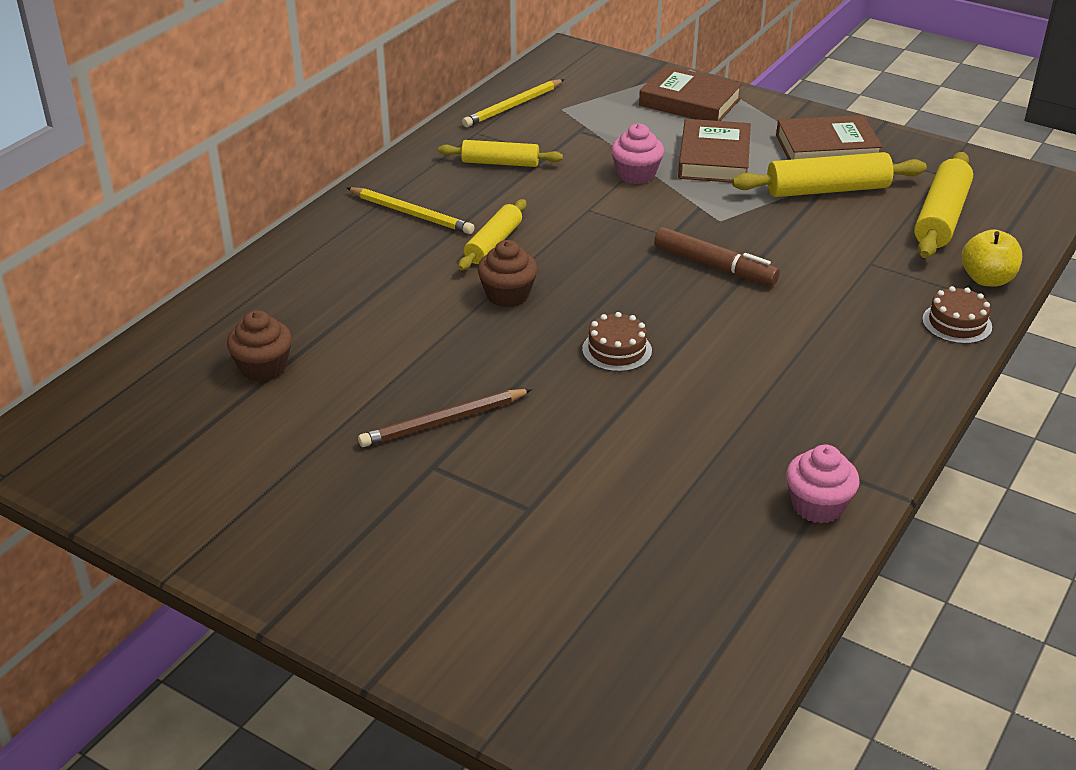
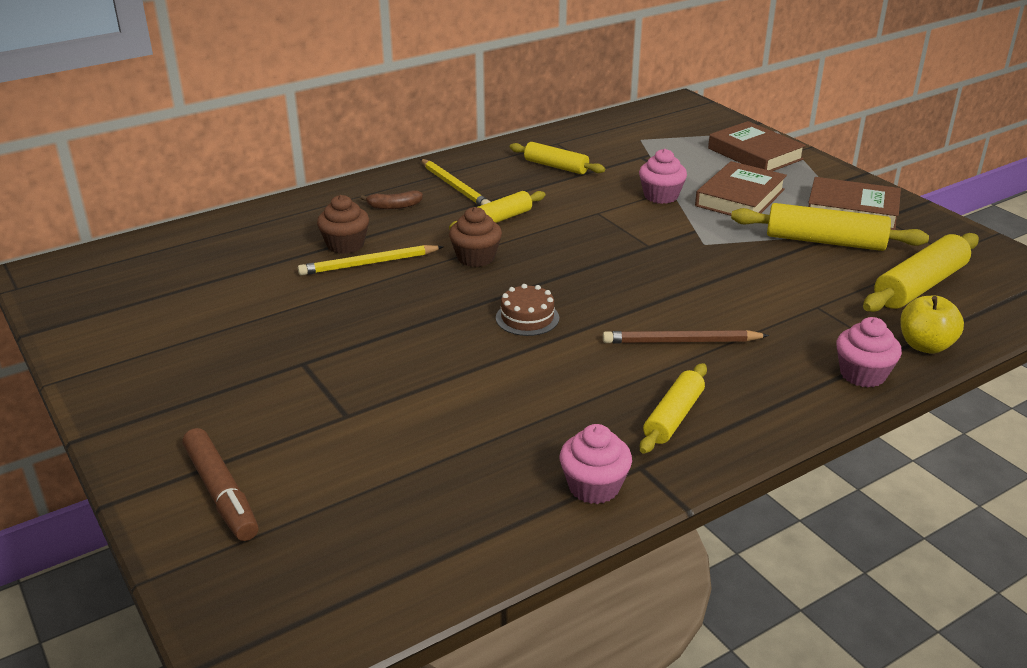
camera: 25 degrees right, 5 degrees down
brown cupcake [227,310,292,382] -> brown cupcake moved to [317,195,369,254]
brown pencil [358,389,532,447] -> brown pencil moved to [603,330,769,343]
yellow pencil [462,79,564,127] -> yellow pencil moved to [298,245,443,276]
brown marker [654,227,780,286] -> brown marker moved to [182,428,259,541]
brown cake [922,286,992,344] -> pink cupcake [836,317,902,387]
none -> brown banana [361,190,423,209]
none -> yellow rolling pin [640,363,707,454]

